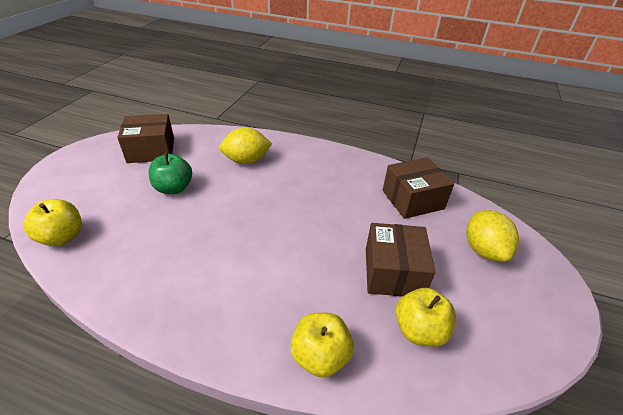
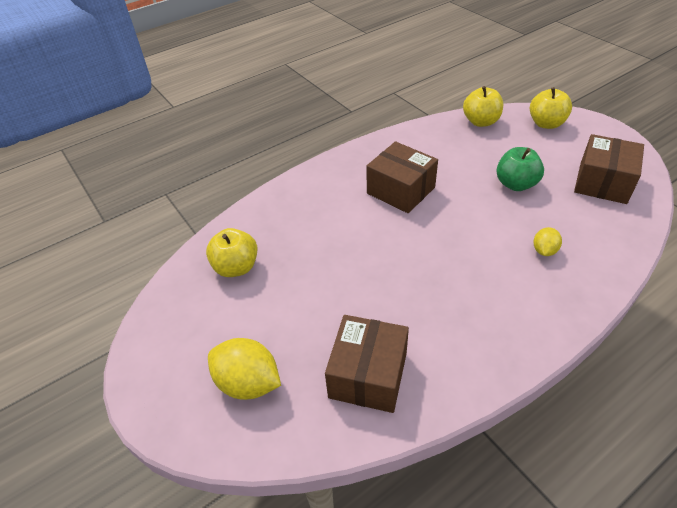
camera: 130 degrees right, 5 degrees up
yellow lemon [219,127,272,164] -> yellow lemon [533,227,562,256], size x0.55
yellow apple [290,312,354,377] -> yellow apple moved to [530,87,572,129]
brown box [366,223,435,296] -> brown box moved to [366,141,438,213]

